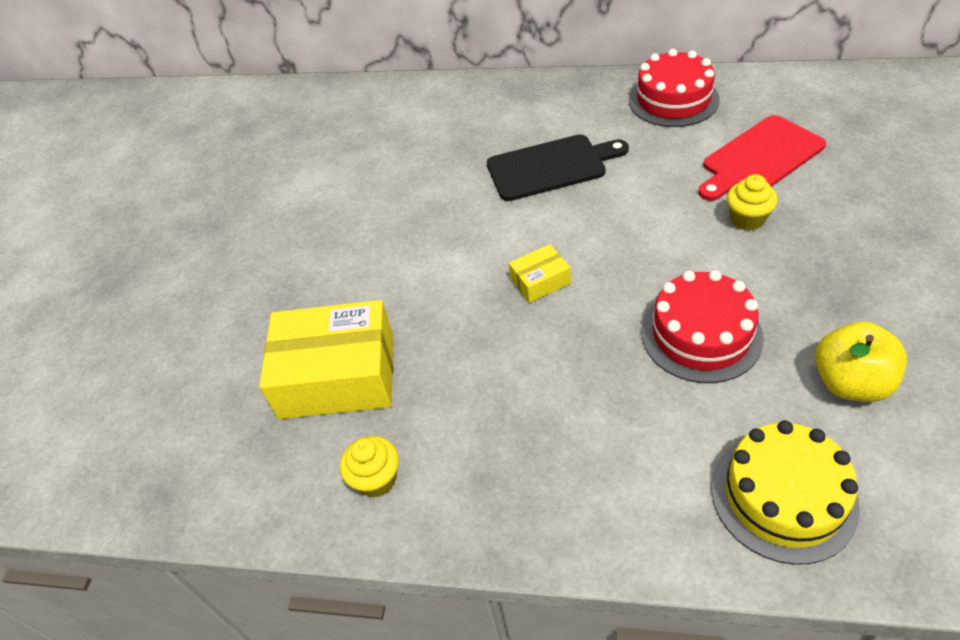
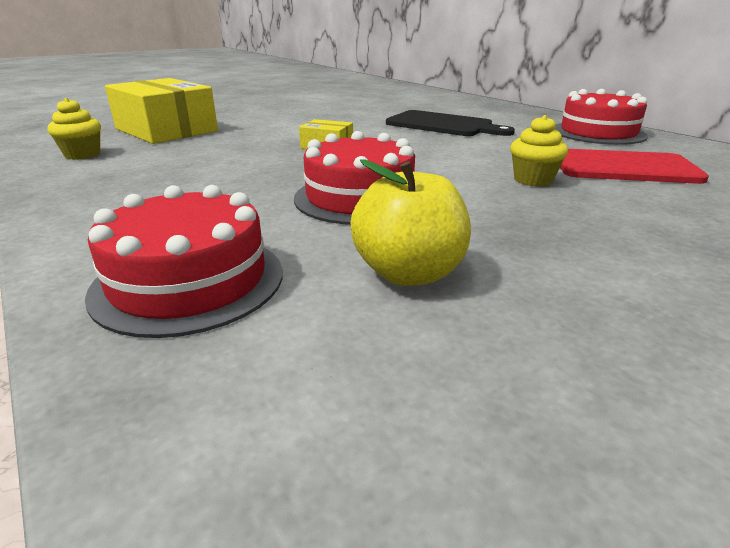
camera: 40 degrees right, 20 degrees down
yellow cake [712,420,860,565] -> red cake [85,185,283,338]

